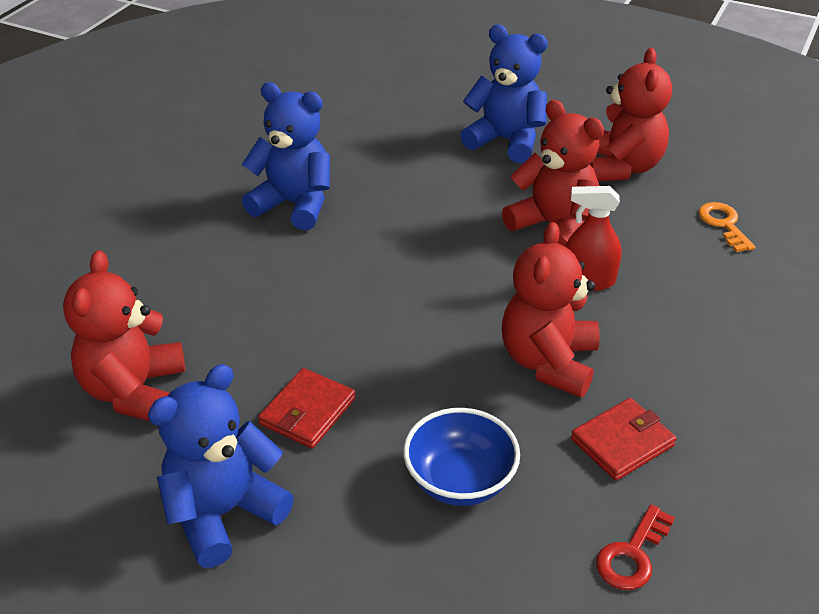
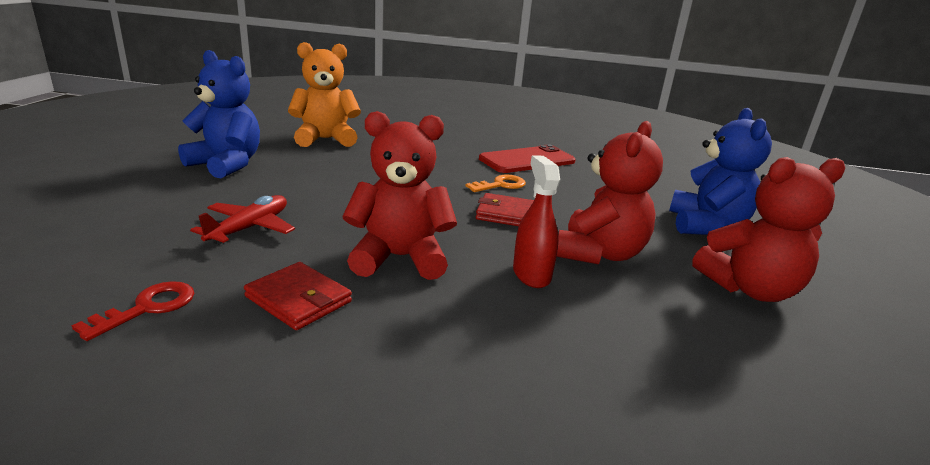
camera: 70 degrees right, 15 degrees down
red teddy bear [63,250,185,421] -> orange teddy bear [288,42,361,147]
blue teddy bear [242,82,330,230] -> red phone [479,145,576,173]
red wallet [258,368,356,448] -> red wallet moved to [476,193,534,226]
blue bowl [403,408,520,506] -> red plane [190,195,295,245]
red key [596,505,675,590] -> red key turned 105 degrees clockwise [71,281,194,341]
orange key [698,202,756,252] -> orange key moved to [466,174,526,192]

